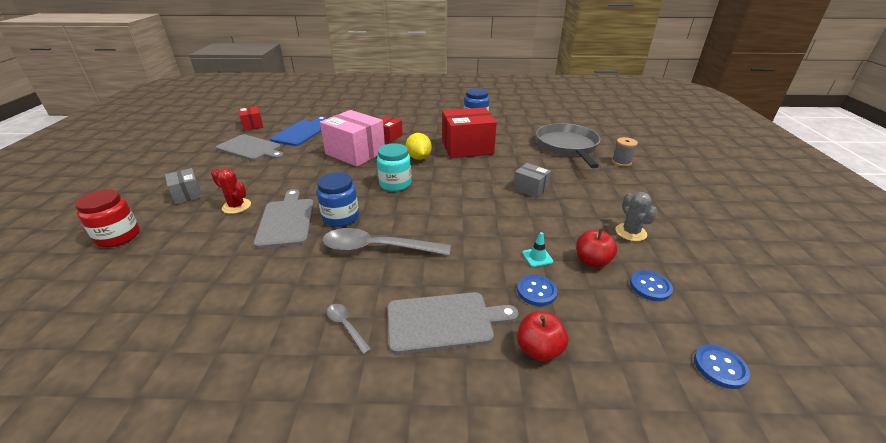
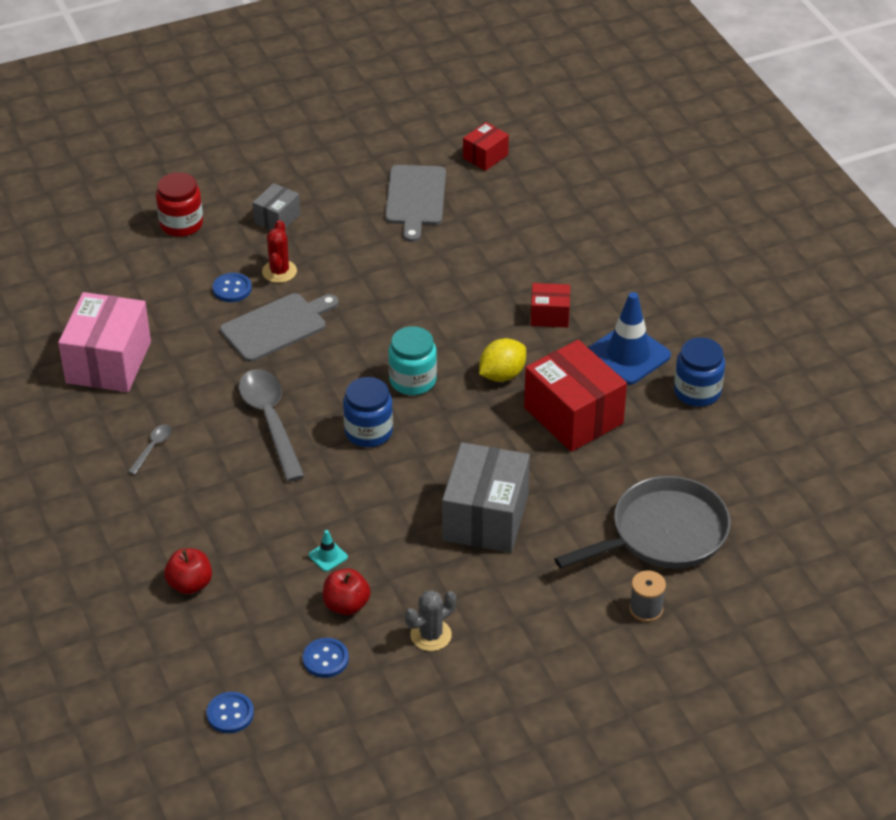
camera: 65 degrees right, 10 degrees up
blue cutting board [270,116,327,146] -> none
blue jar [317,172,359,227] -> blue jar moved to [343,377,393,447]
pink box [320,110,385,167] -> pink box moved to [58,292,151,392]
grey cutting board [387,292,519,354] -> none
grey box [513,163,551,198] -> grey box [442,442,530,553], size x1.94
blue button [517,275,557,306] -> blue button moved to [212,273,252,302]
none -> blue traffic cone [588,292,671,385]

